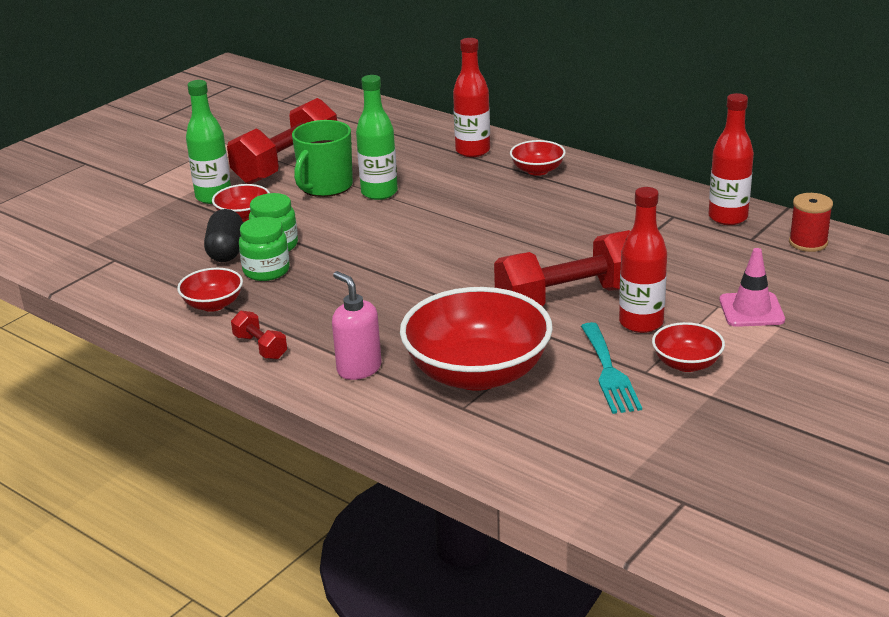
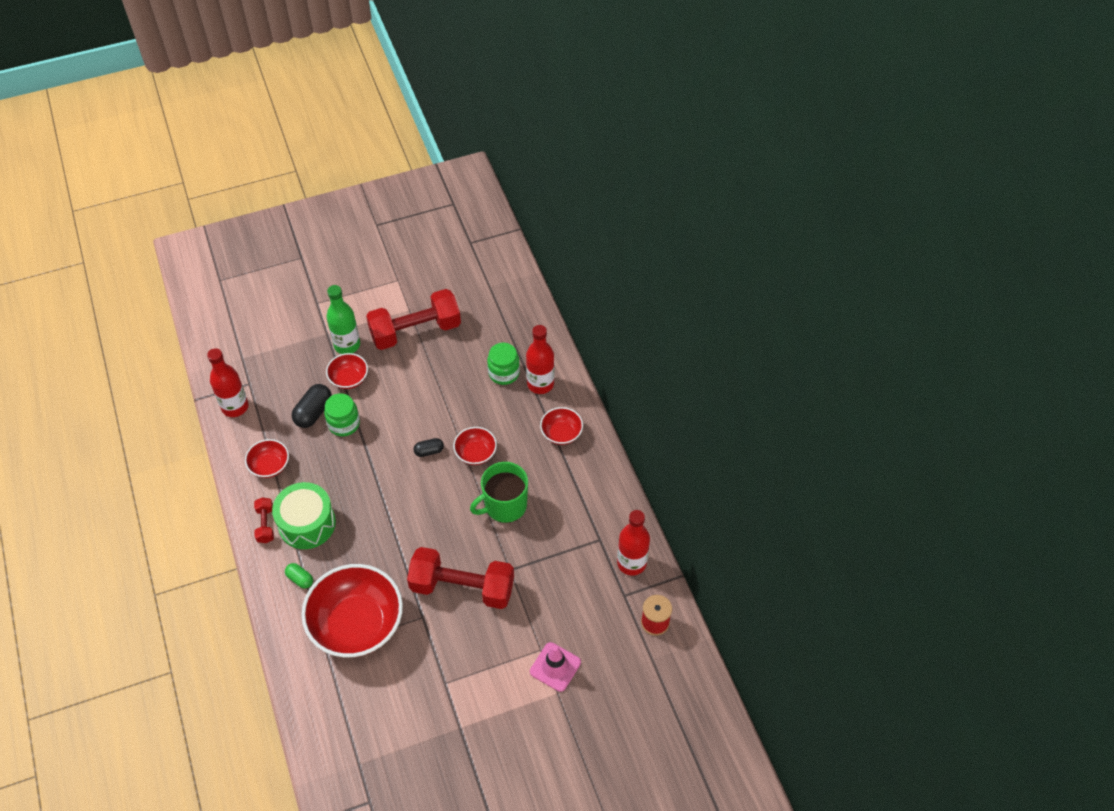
camera: 30 degrees right, 25 degrees up
green jar [239,217,290,281] -> green jar moved to [487,343,520,385]
green mug [292,120,353,197] -> green mug moved to [470,462,528,523]
pink soap dispenser [332,271,382,380] -> green capsule [285,563,313,589]
green bottle [356,75,398,200] -> none
turquoise fork [581,322,642,414] -> none
red bottle [619,187,667,333] -> red bottle moved to [207,348,249,417]
red bowl [652,322,725,372] -> red bowl moved to [453,427,497,465]
none -> green drum [272,482,336,549]
none -> black capsule [414,438,444,457]

